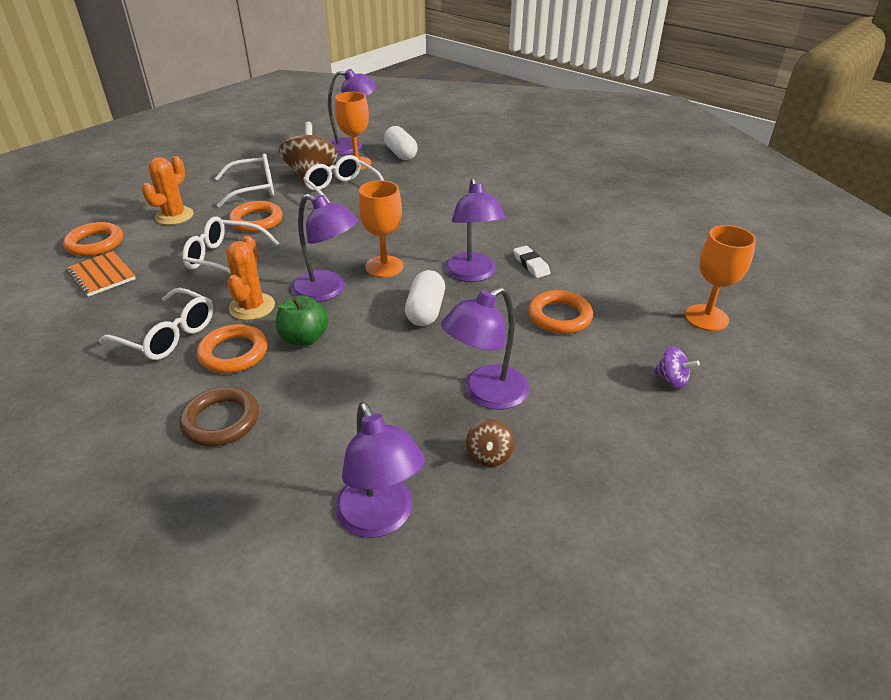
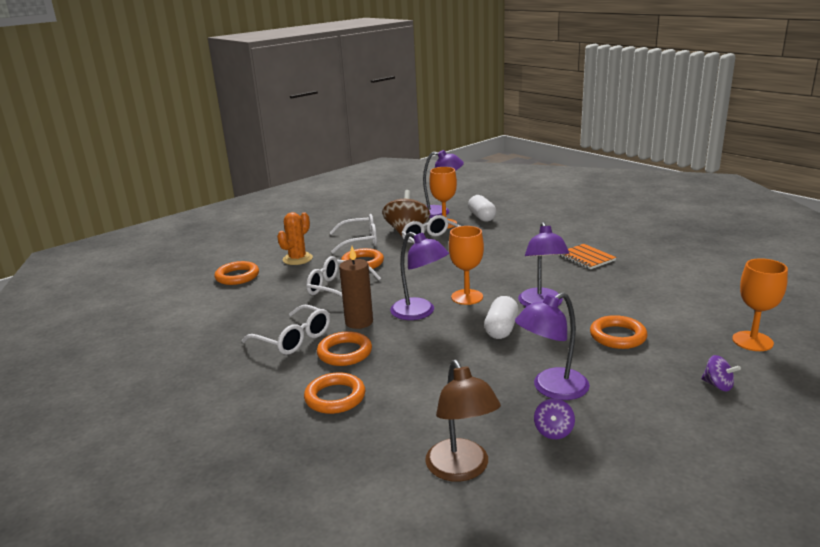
camera: 10 degrees right, 15 degrees down
orange notebook [66,251,136,297] -> orange notebook moved to [559,244,616,269]
brown ring [179,387,259,446] -> orange ring [304,373,365,414]
orange cactus [226,236,275,320] -> brown candle [339,246,373,329]
green apple [276,295,329,346] -> none
purple lamp [335,402,425,538] -> brown lamp [425,360,501,482]
brown spinning top [466,419,514,467] -> purple spinning top [534,398,575,439]
white eraser [513,246,550,278] -> none

